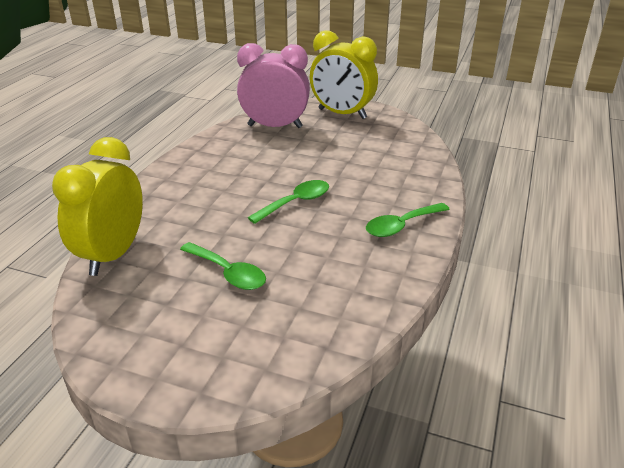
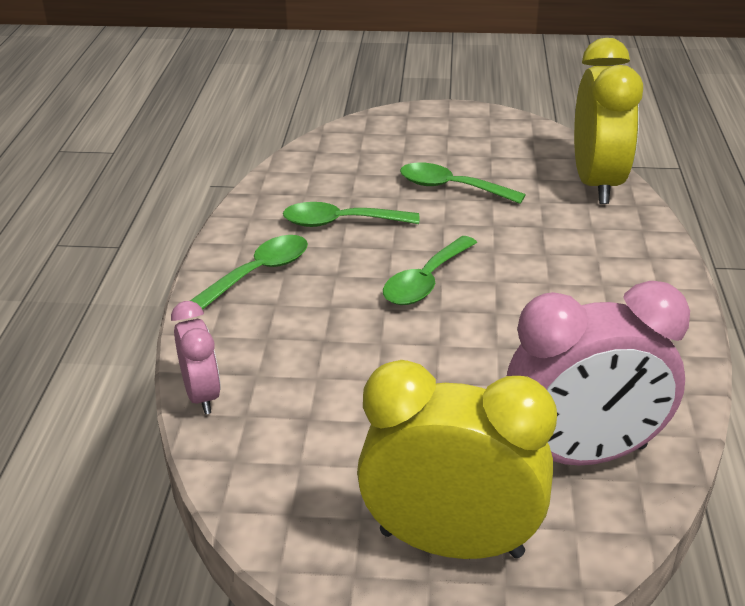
camera: 165 degrees right, 0 degrees up
none -> pink clock [171,301,221,414]
none -> green spoon [283,202,419,227]

